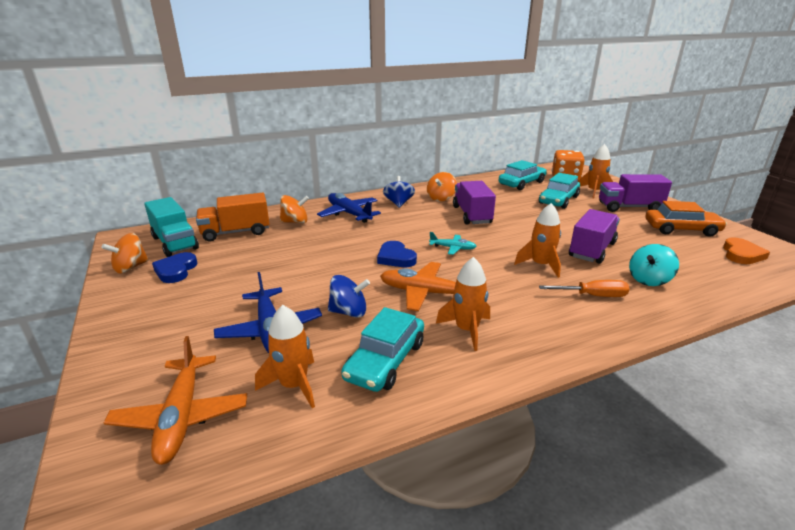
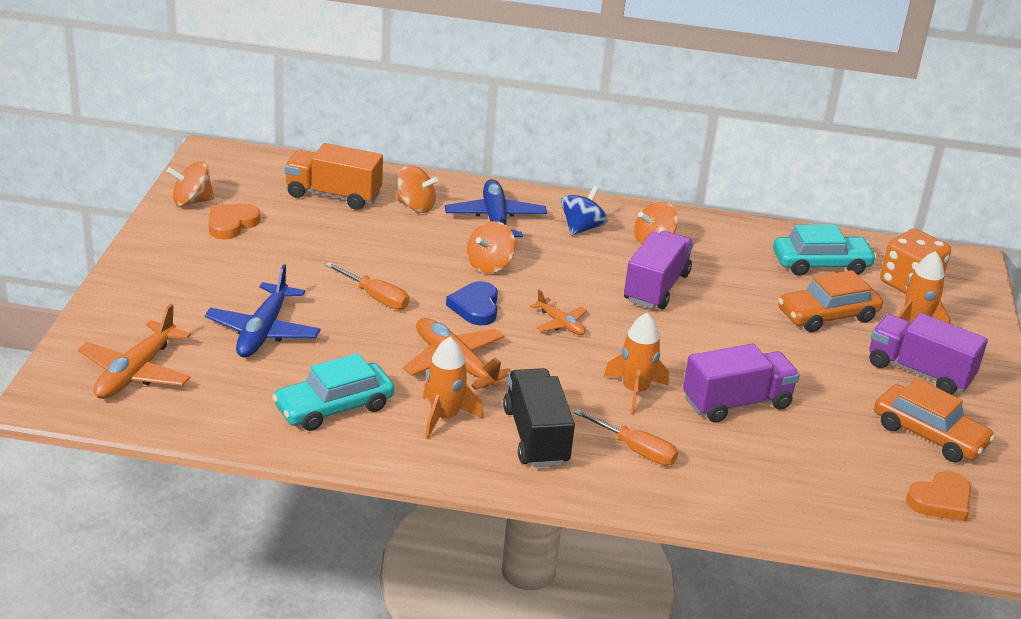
camera: 30 degrees right, 5 degrees up
turquoise truck [144,197,199,257] -> none
blue heart [152,252,198,283] -> orange heart [209,204,260,239]
orange rocket [255,305,315,408] -> none
blue spinning top [328,275,370,318] -> none
turquoise plane [429,232,477,255] -> orange plane [530,290,587,335]
turquoise car [539,173,580,209] -> orange car [778,270,883,332]
turquoise spinning top [629,244,679,286] -> none
none -> orange screwdriver [325,262,409,310]
none -> orange spinning top [467,221,515,273]
none -> black truck [503,368,575,467]

